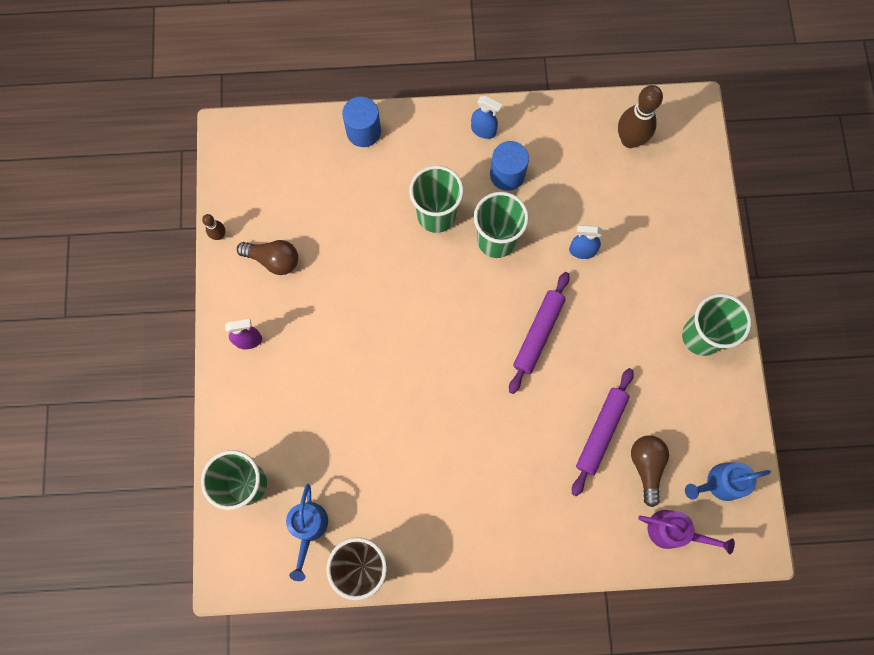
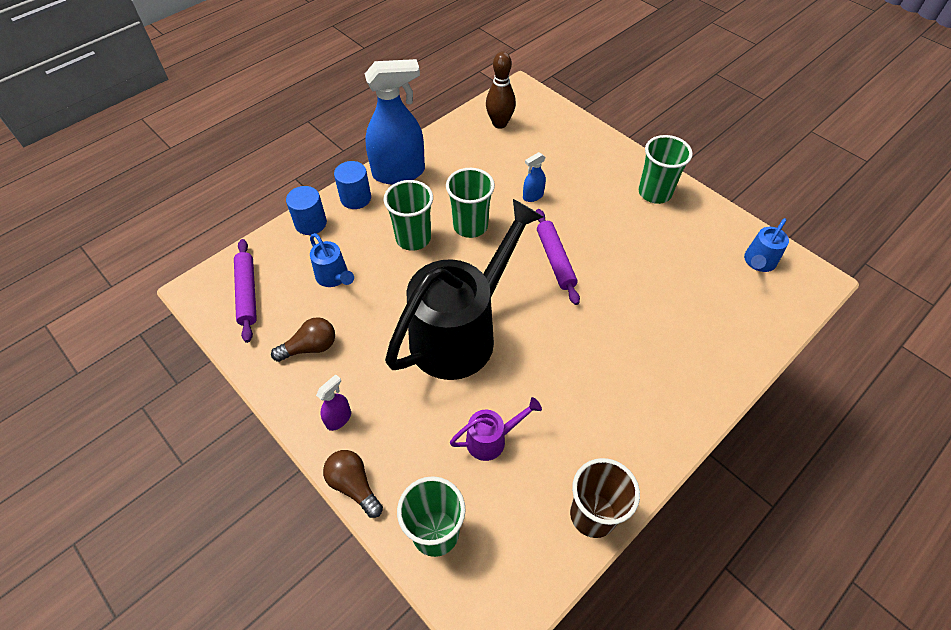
camera: 40 degrees left, 20 degrees down
brown bowling pin [202,214,225,240] -> none
blue watering can [286,484,328,581] -> blue watering can moved to [310,233,354,287]
blue spray bottle [471,96,502,139] -> blue spray bottle [365,59,425,184], size x2.33
blue cylinder [490,141,529,191] -> blue cylinder moved to [334,161,371,209]
purple rolling pin [572,368,634,496] -> purple rolling pin moved to [234,239,257,343]
brown light bulb [631,435,669,507] -> brown light bulb moved to [323,450,383,518]
purple watering can [638,510,735,555] -> purple watering can moved to [450,397,542,461]
none -> black watering can [385,199,543,380]

